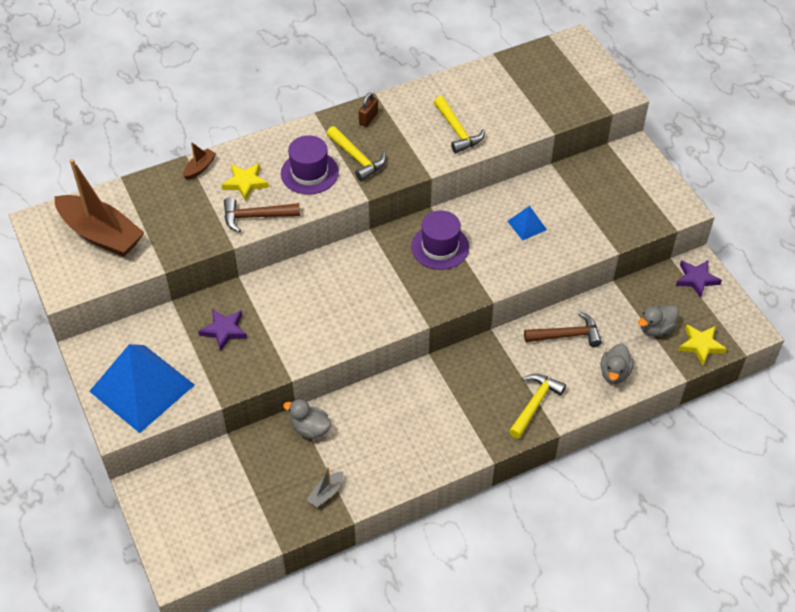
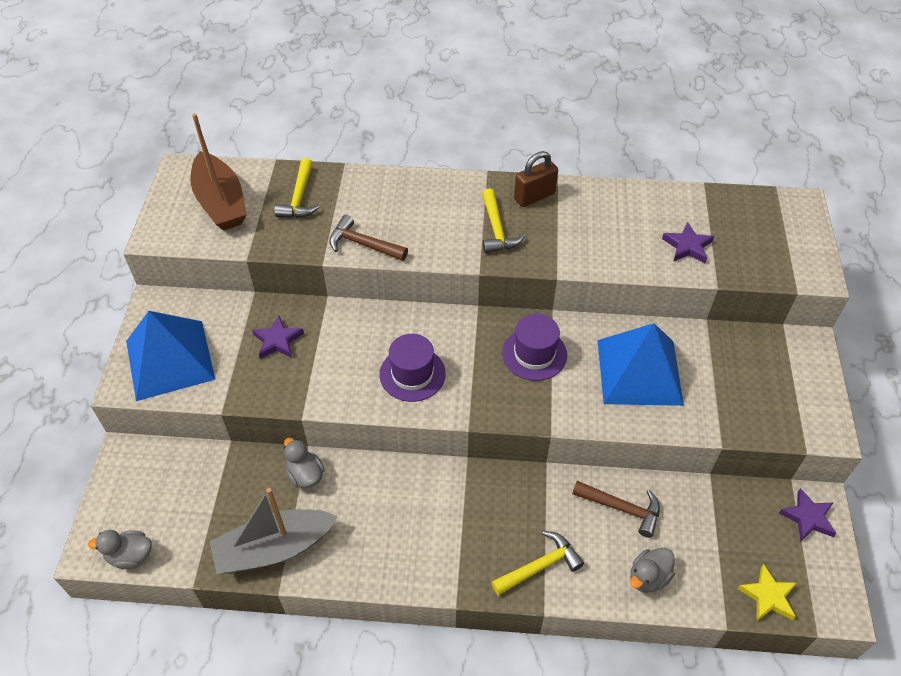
camera: 30 degrees right, 0 degrees up
brown boat [183,142,216,180] -> none
yellow star [222,163,269,201] -> none
purple hat [281,135,339,195] -> purple hat moved to [379,334,446,402]
grey boat [307,467,343,508] -> grey boat [209,488,338,574], size x2.38
brown padlock [359,93,378,127] -> brown padlock [514,151,558,207], size x1.59
yellow hammer [434,96,485,153] -> yellow hammer moved to [274,158,320,218]
blue pyramid [507,206,547,241] -> blue pyramid [598,323,684,406], size x2.33
grey duck [638,305,679,336] -> grey duck moved to [88,530,152,569]
none -> purple star [662,222,714,263]

